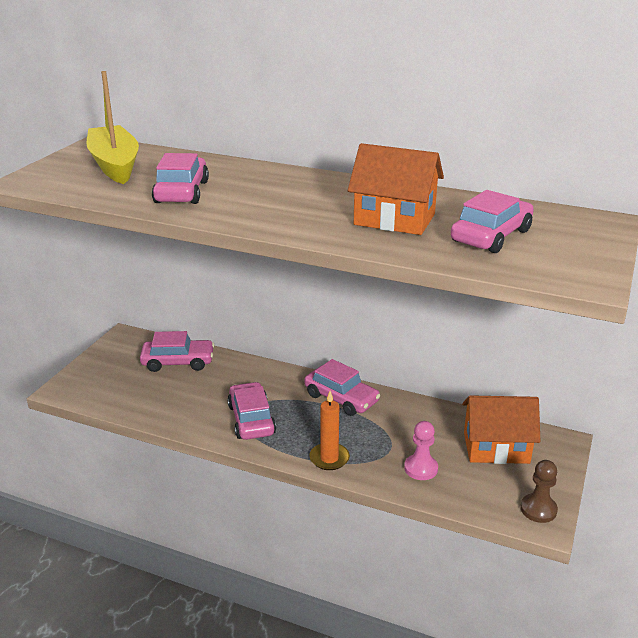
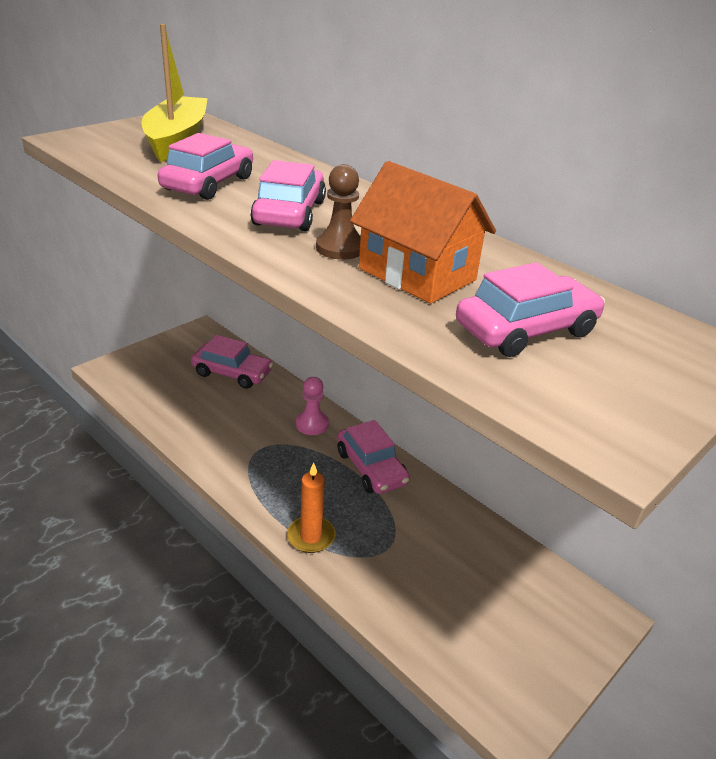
camera: 20 degrees right, 5 degrees up
pink car [227,382,276,440] -> pink car moved to [250,160,326,231]
pink pawn [404,421,438,480] -> pink pawn moved to [296,377,329,435]
orange house [462,395,541,464] -> none
brown pawn [520,460,558,523] -> brown pawn moved to [316,164,361,260]

